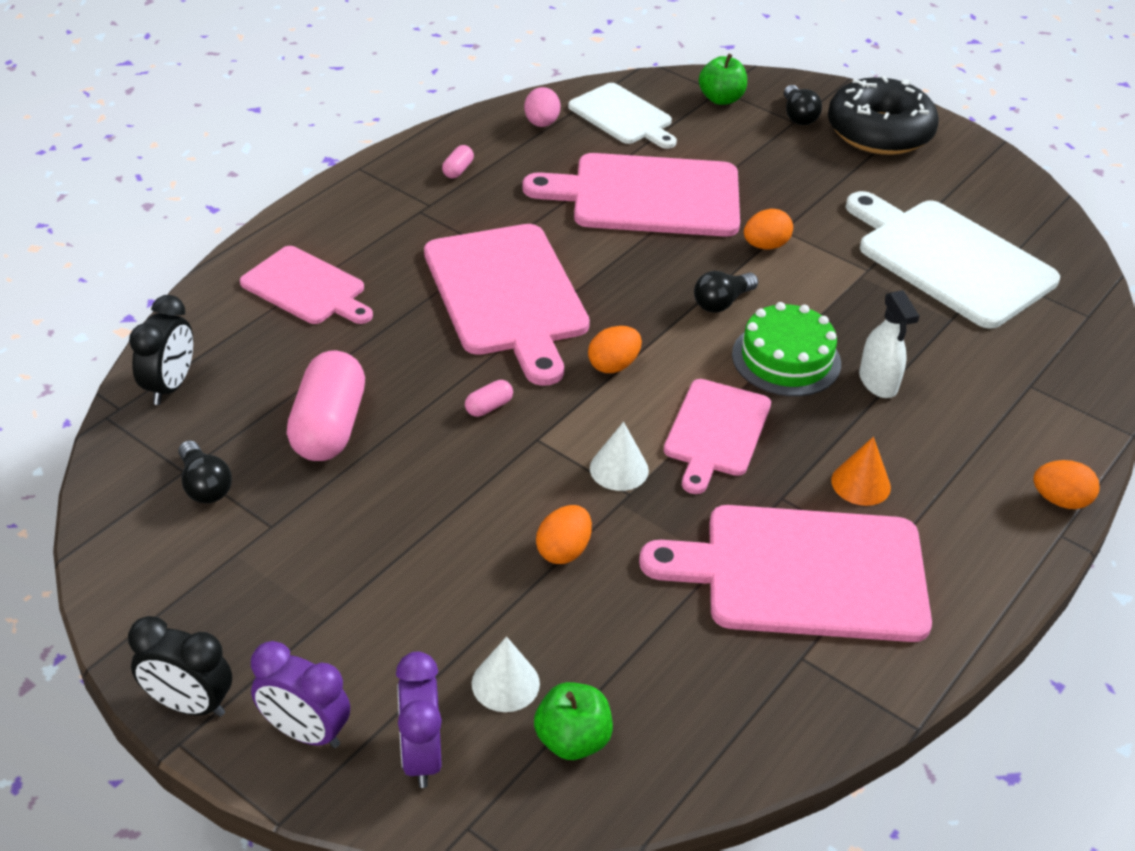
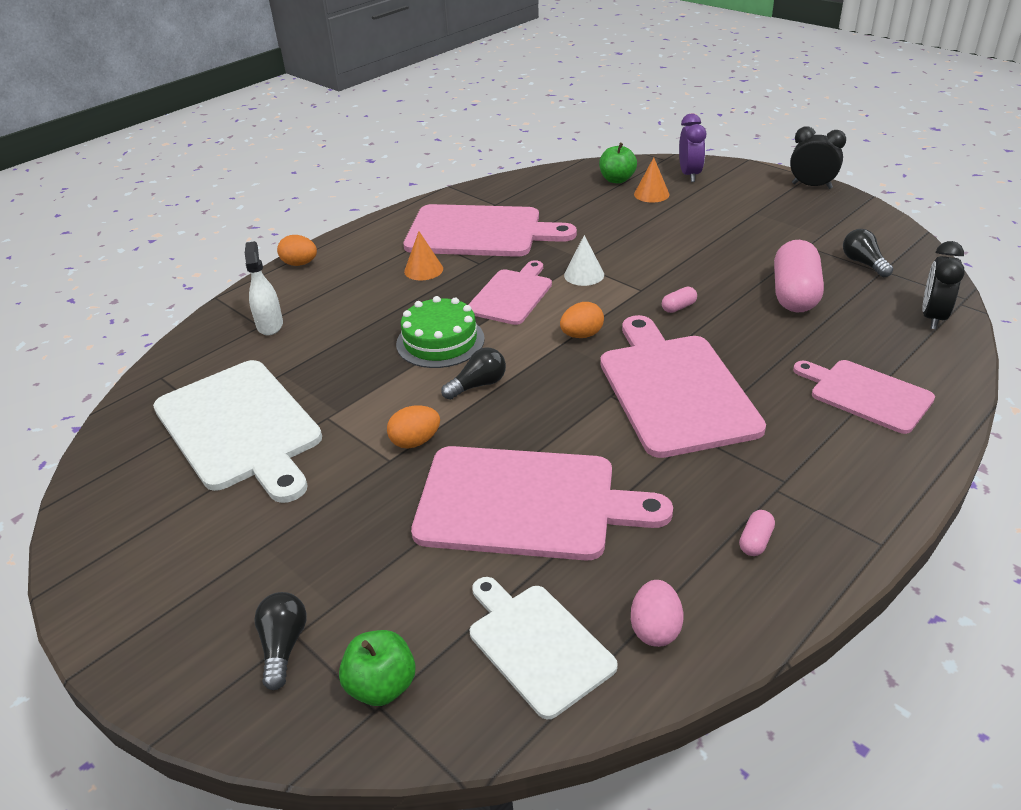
camera: 170 degrees left, 5 degrees down
purple clock [251,641,350,748] -> none
white cone [472,637,540,712] -> orange cone [634,157,670,203]
orange egg [536,505,592,564] -> none
black donut [828,76,939,155] -> none
white spray bottle [859,290,919,398] -> white spray bottle moved to [245,241,283,335]

